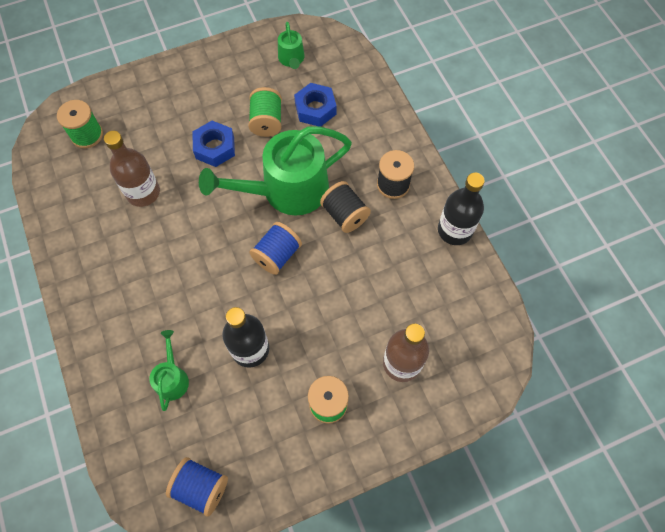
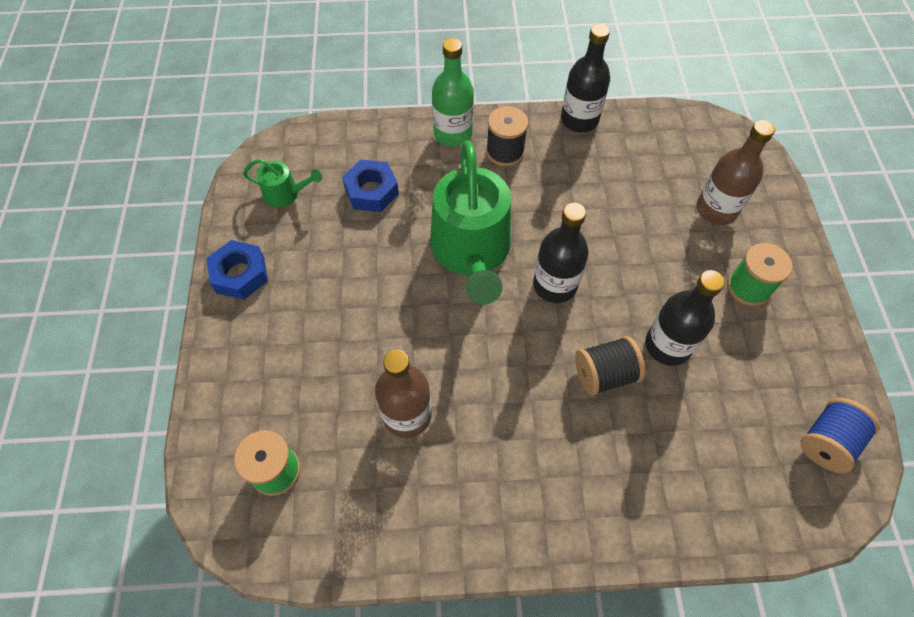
camera: 70 degrees left, 5 degrees down
green watering can [149,330,189,411] -> none
blue nut [193,121,235,167] -> blue nut moved to [207,240,268,300]
green spool [248,87,282,137] -> none
blue spool [249,222,302,275] -> black bottle [533,203,589,303]
black spool [320,181,371,233] -> black spool moved to [575,336,645,396]
none -> green bottle [432,38,474,146]

